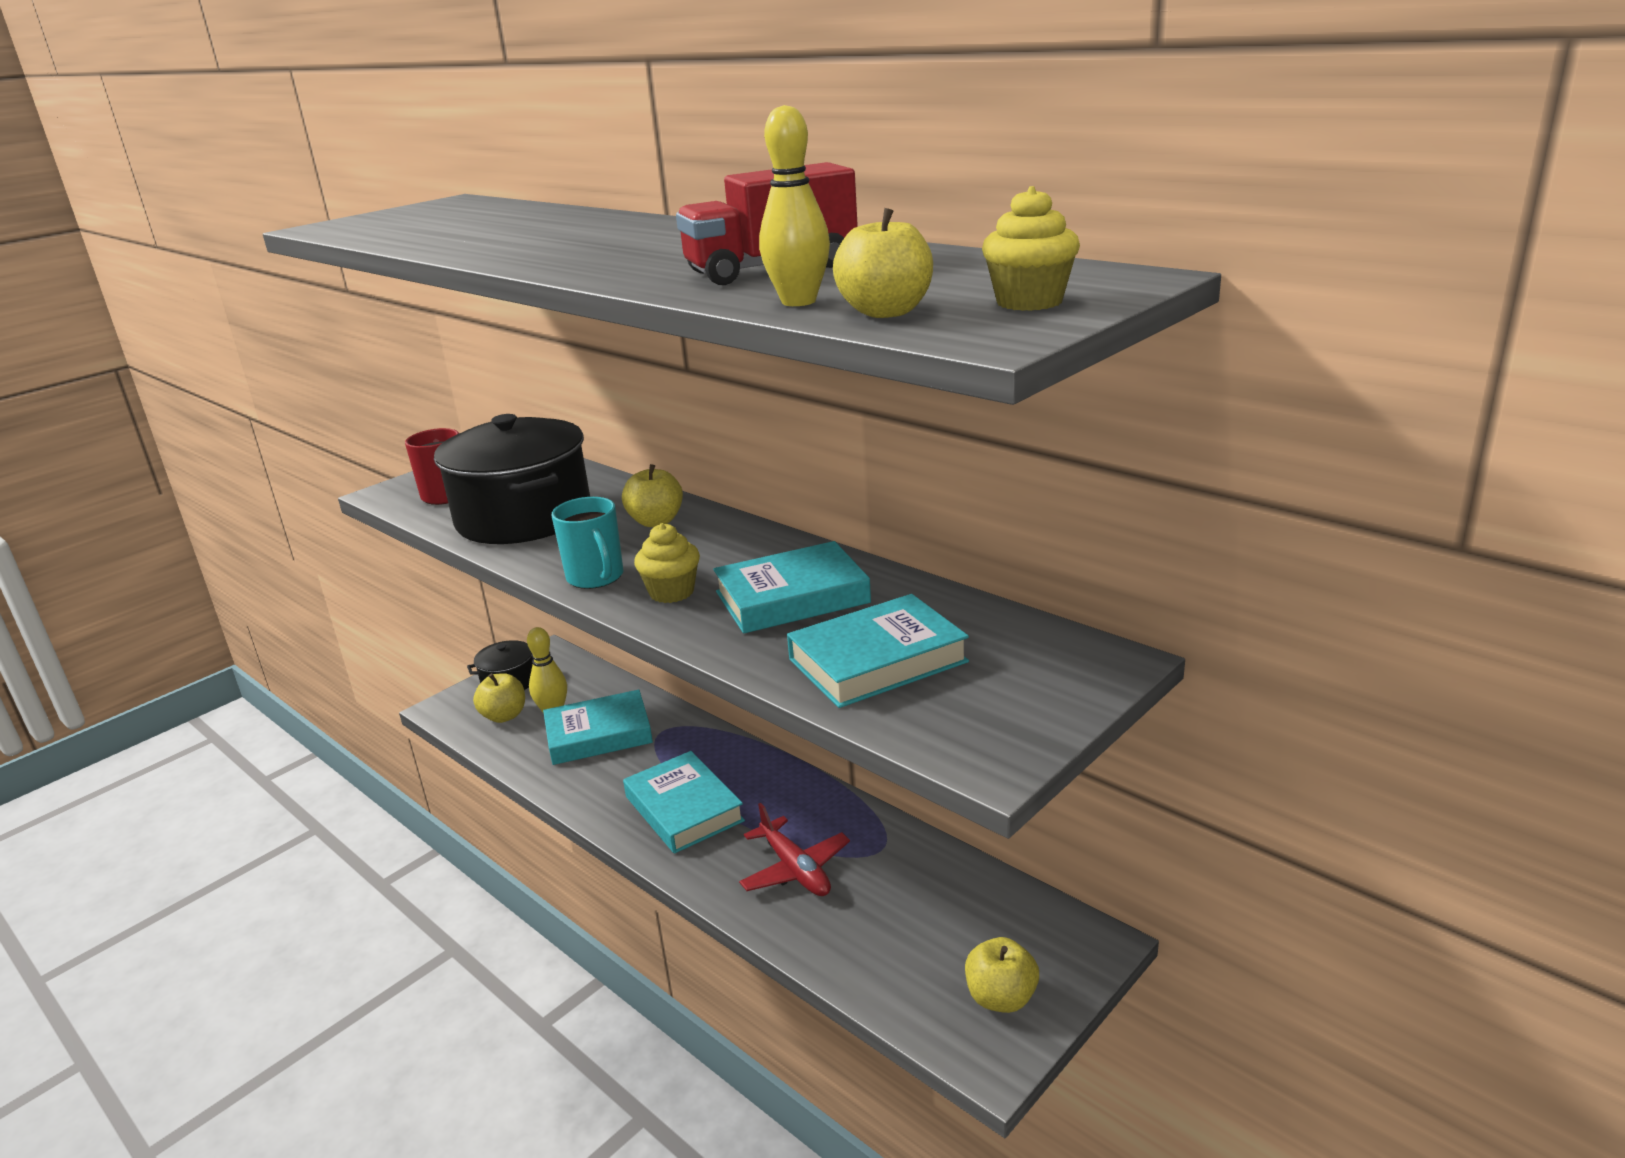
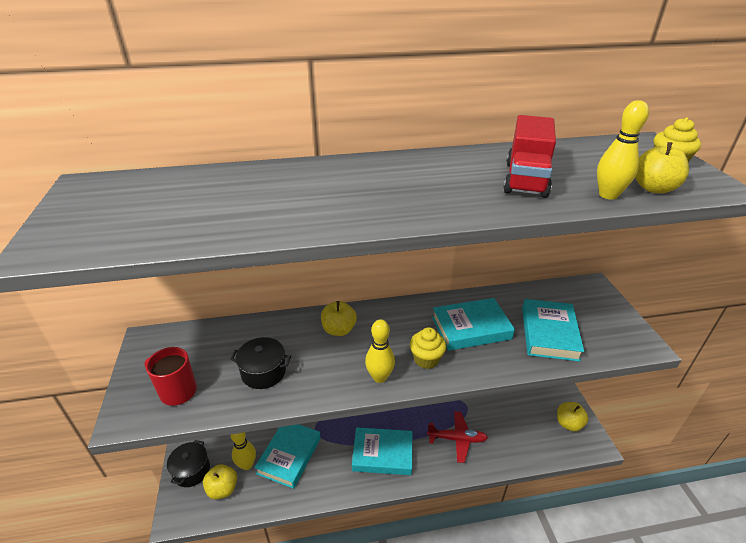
camera: 55 degrees left, 10 degrees up
black pot [434,414,590,544] -> black pot [230,337,291,389], size x0.49
turquoise mug [551,497,623,589] -> yellow bowling pin [365,319,395,383]
turquoise book [713,541,871,633] -> turquoise book turned 60 degrees clockwise [432,298,515,351]

